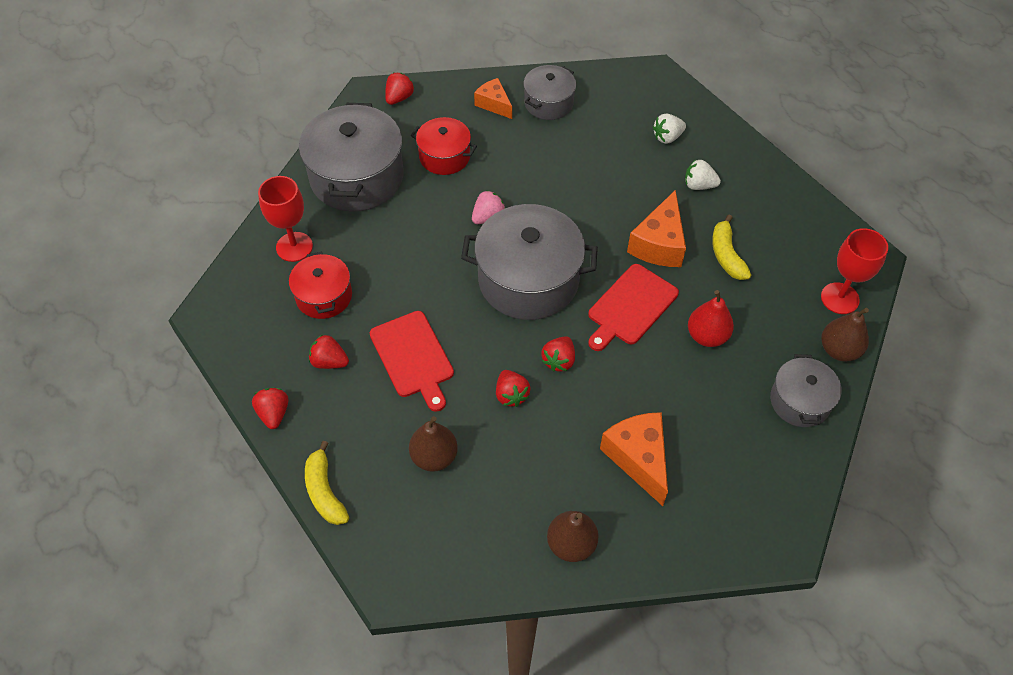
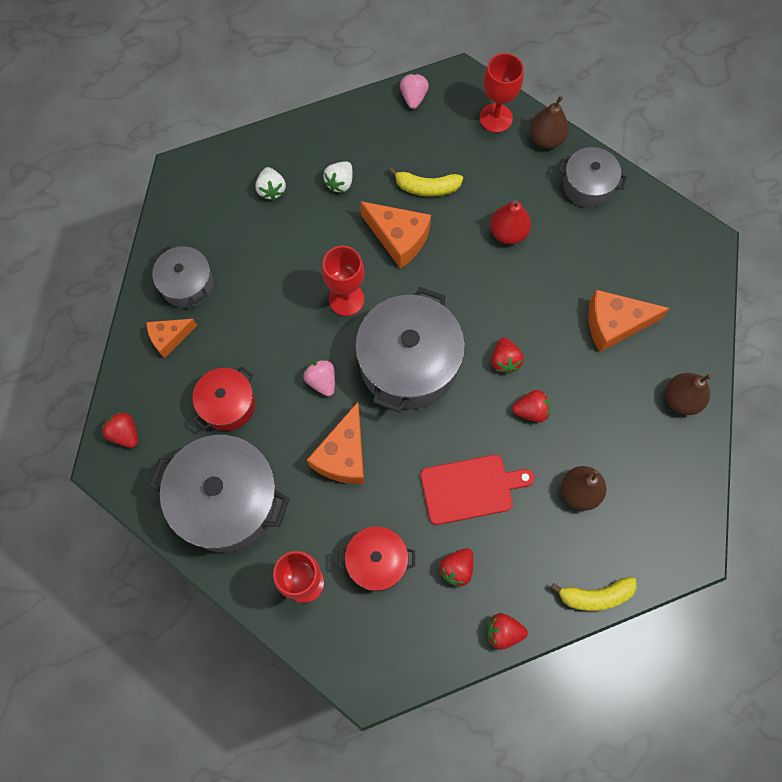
camera: 75 degrees left, 15 degrees up
red strawberry [542,336,575,372] -> red strawberry turned 45 degrees clockwise [491,338,524,374]
red cutting board [588,264,679,351] -> none
none -> orange cheese [307,402,364,484]
none -> red goblet [322,246,364,316]
none -> pink strawberry [400,74,429,109]

